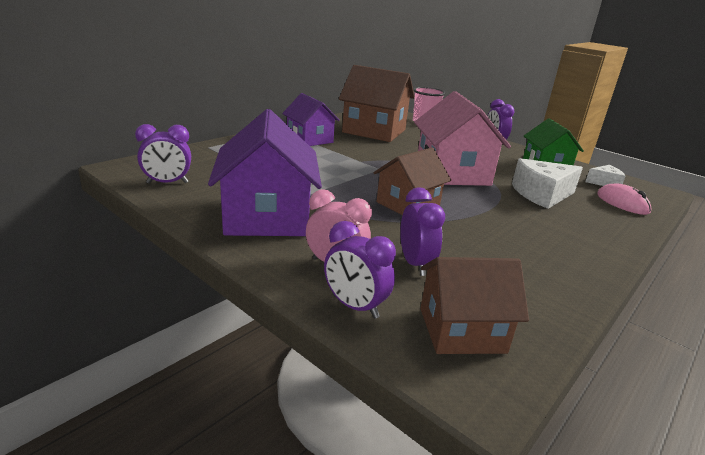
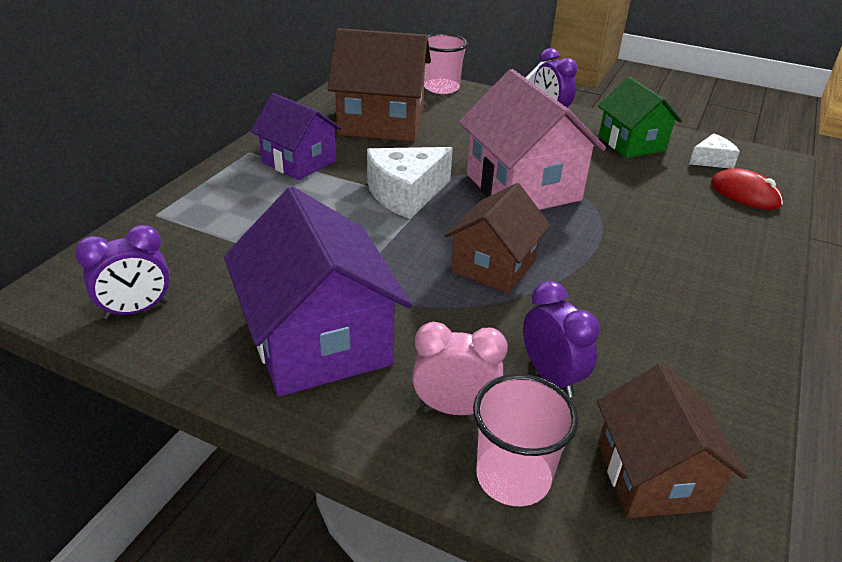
camera: 15 degrees left, 10 degrees up
purple clock [324,221,396,319] -> pink cup [473,374,578,506]
brown house [420,257,529,354] -> brown house turned 75 degrees counterclockwise [597,364,747,518]
white cheese [512,158,583,209] -> white cheese moved to [367,147,453,219]
pink mouse [597,183,652,215] -> red mouse [711,169,783,210]

